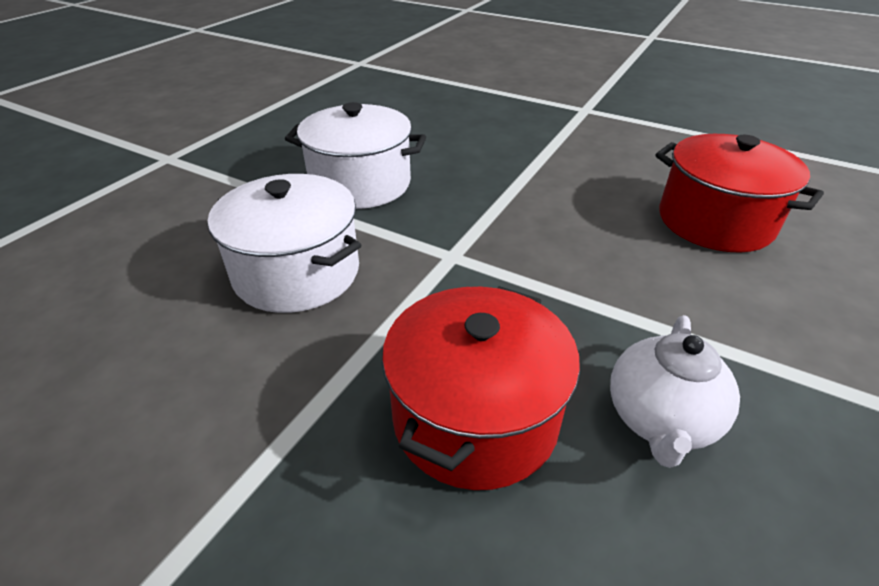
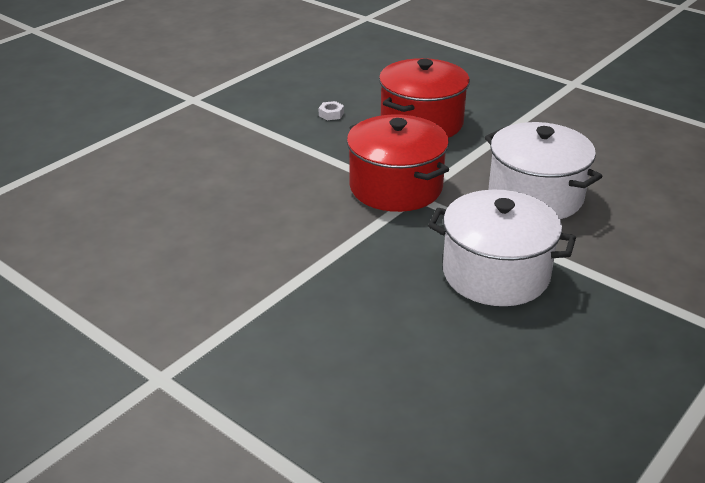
camera: 170 degrees left, 5 degrees down
white teapot [610,315,740,468] -> white nut [319,101,344,120]
red pot [655,134,824,252] -> red pot moved to [347,114,449,212]

